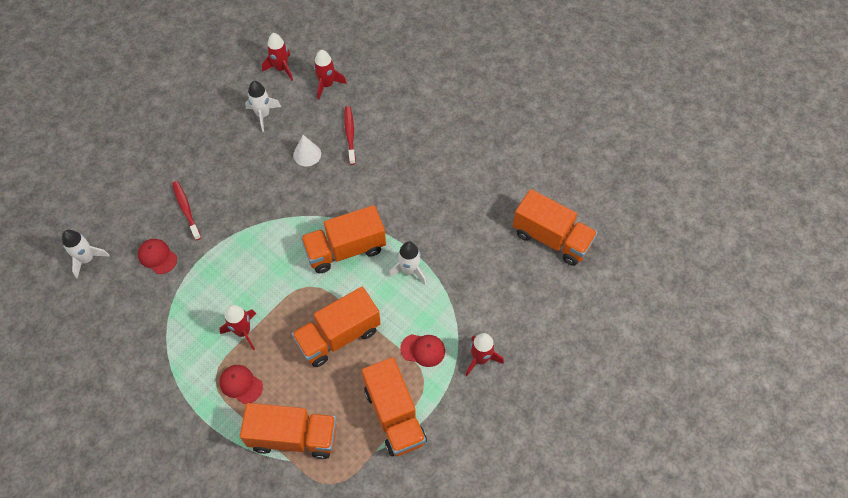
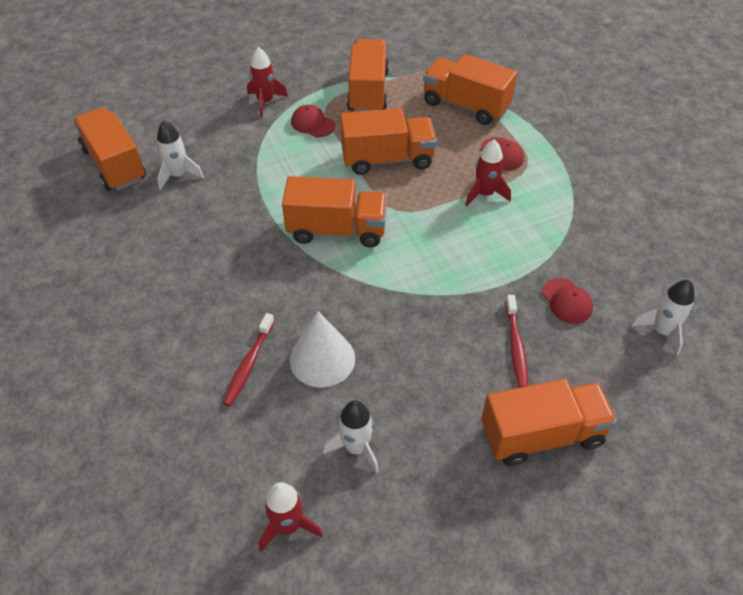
camera: 155 degrees left, 10 degrees down
white cone [293,135,321,166] -> white cone [290,311,355,388], size x1.55
red rocket [314,50,347,100] -> none
white rocket [388,242,426,285] -> white rocket moved to [157,121,204,190]
none -> orange truck [481,379,617,466]

